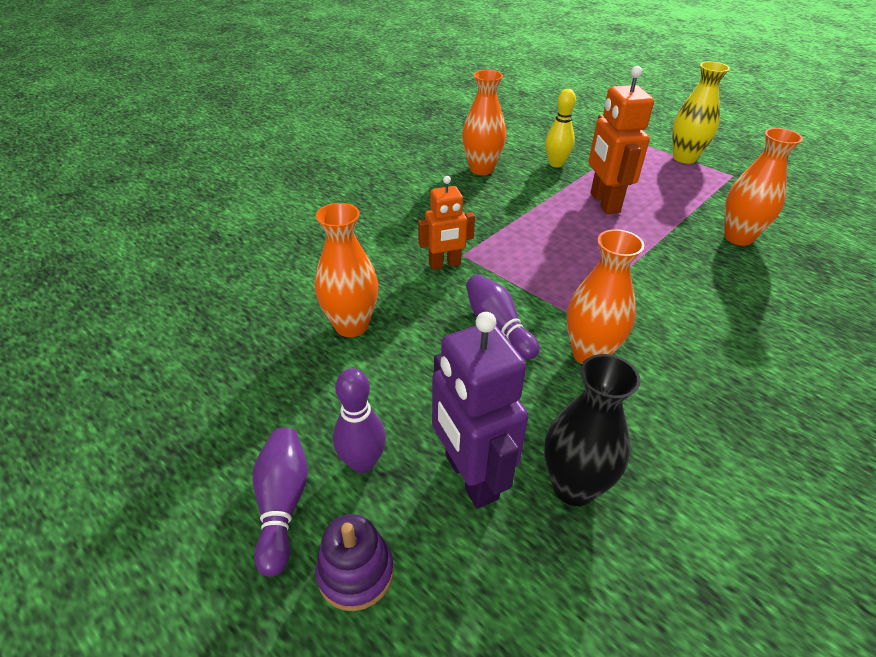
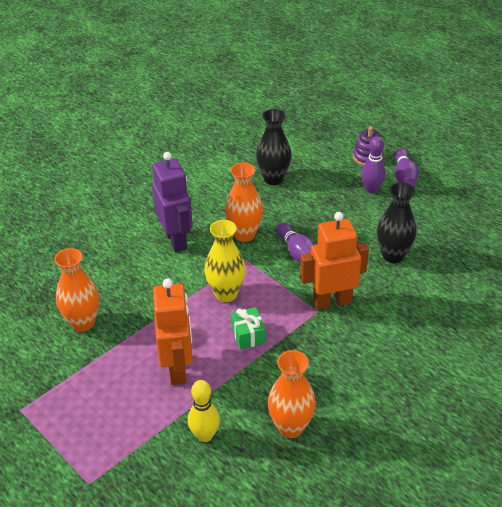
camera: 175 degrees left, 0 degrees up
orange vase [315,203,378,337] -> black vase [377,182,417,263]
orange robot [418,176,475,270] -> orange robot [300,212,369,310], size x1.56
purple robot [432,312,529,509] -> purple robot moved to [152,152,193,252]
yellow vase [672,62,730,164] -> yellow vase moved to [204,220,246,302]
none -> green gift [231,307,266,349]

